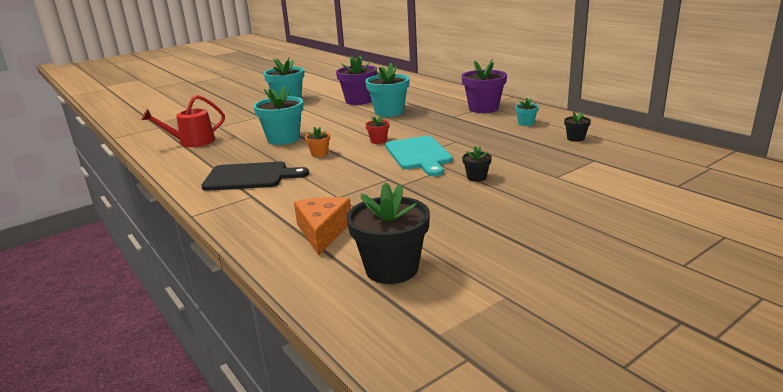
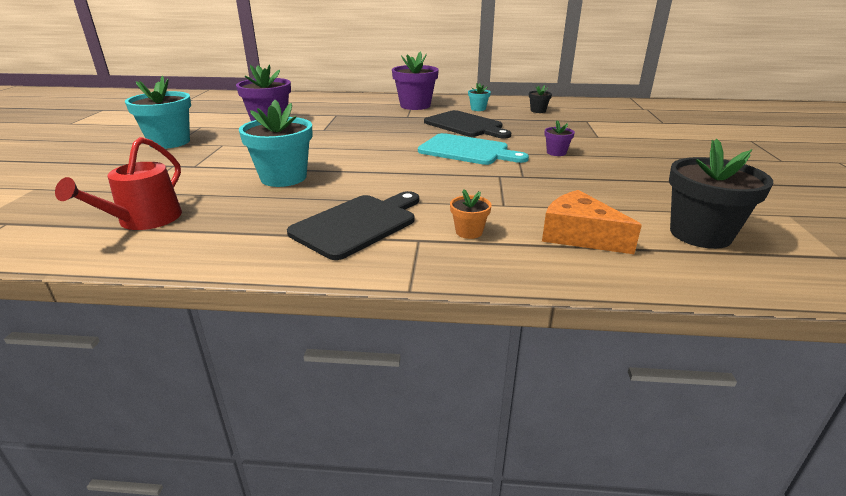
camera: 50 degrees left, 5 degrees up
orange flower pot [305,127,330,157] -> orange flower pot moved to [450,189,492,239]
turquoise flower pot [365,63,410,117] -> none
red flower pot [365,115,390,144] -> none
black flower pot [462,146,492,182] -> purple flower pot [545,120,575,156]
none -> black cutting board [424,110,512,139]

